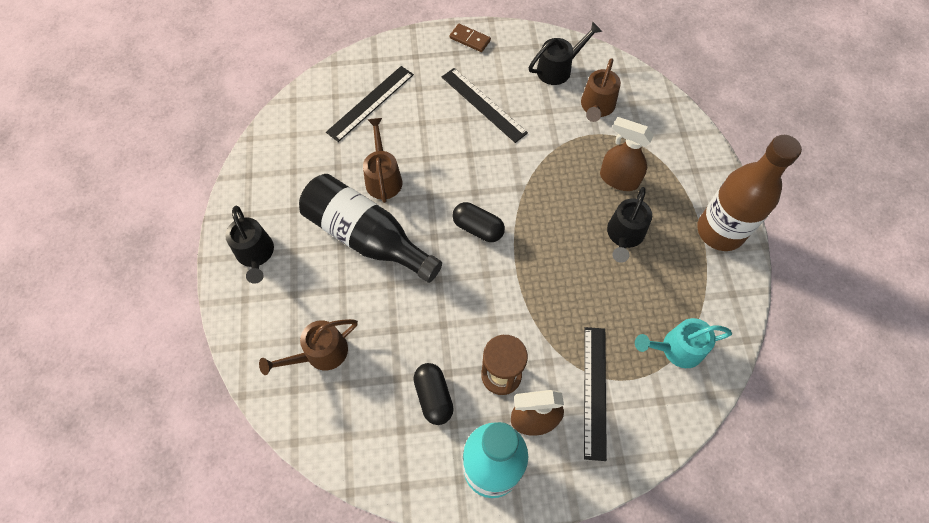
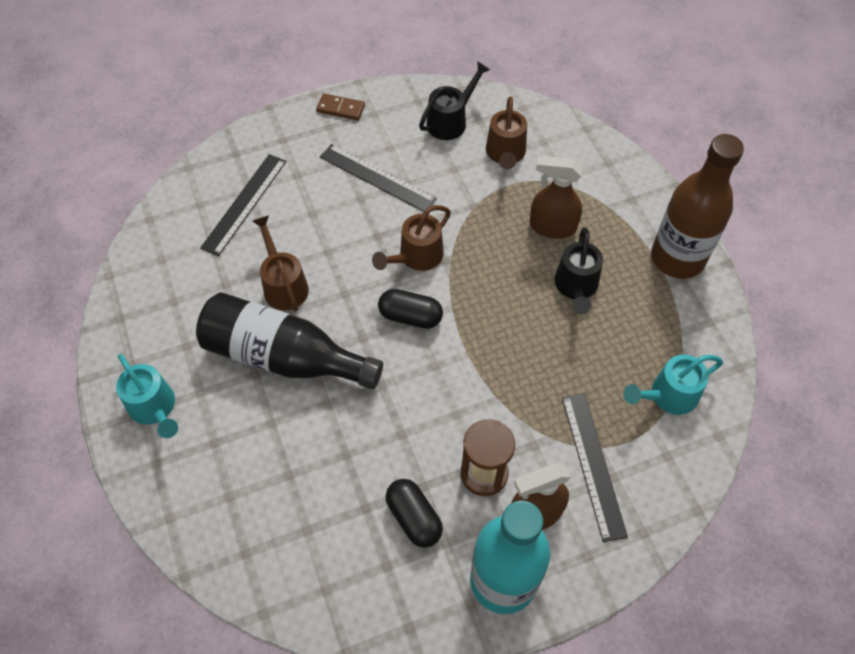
camera: 15 degrees left, 5 degrees down
black watering can [225,206,274,284] -> turquoise watering can [116,354,178,438]
brown watering can [259,319,358,375] -> brown watering can moved to [372,205,451,271]

